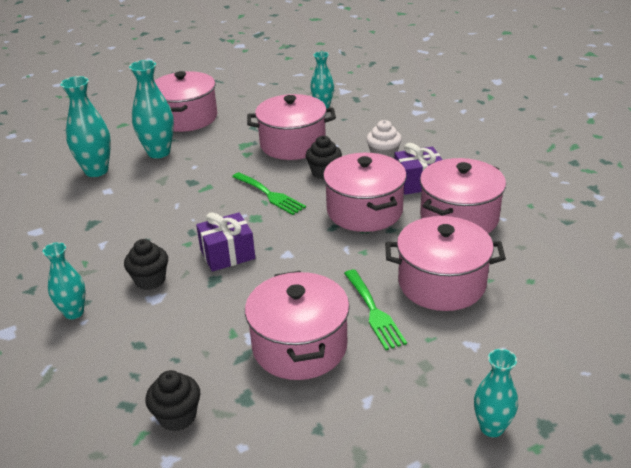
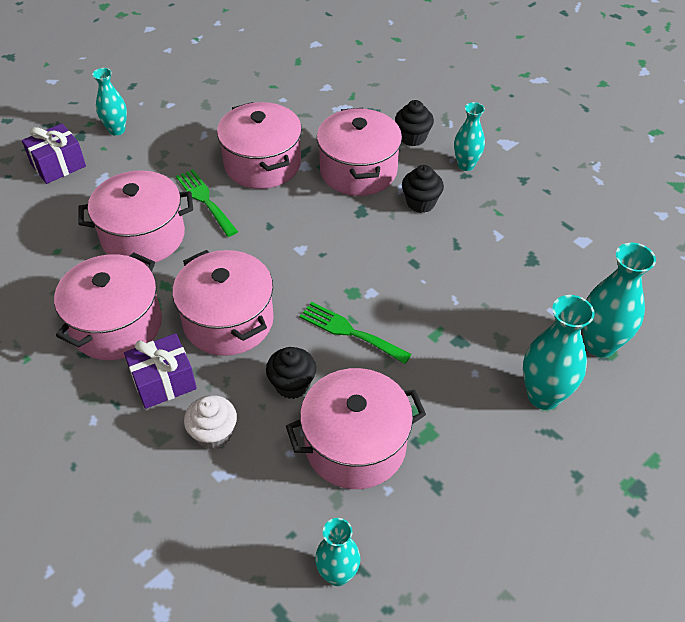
camera: 165 degrees right, 15 degrees up
black cupcake [146,370,200,431] -> black cupcake moved to [395,100,434,146]
pink pot [155,71,217,132] -> pink pot moved to [317,108,402,196]
purple gift [196,212,255,272] -> purple gift moved to [22,123,86,184]

